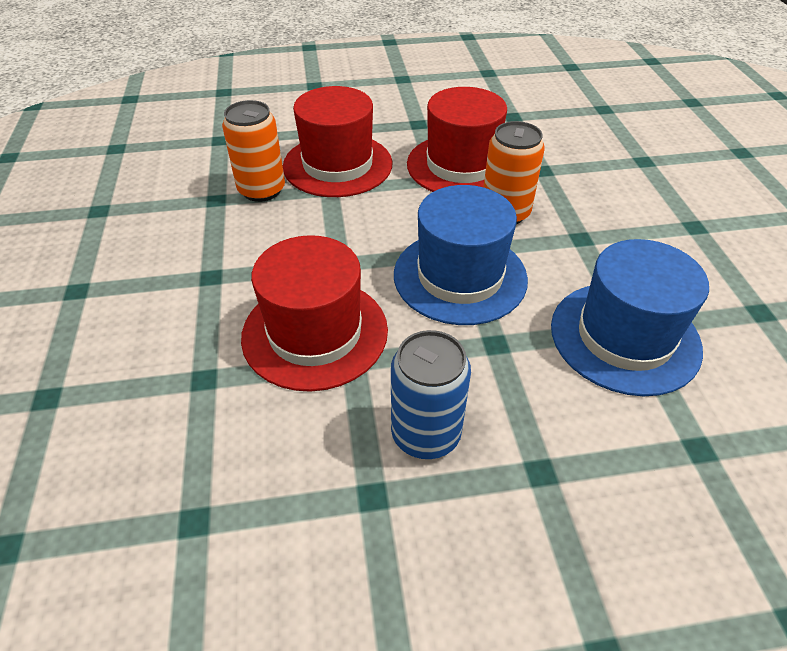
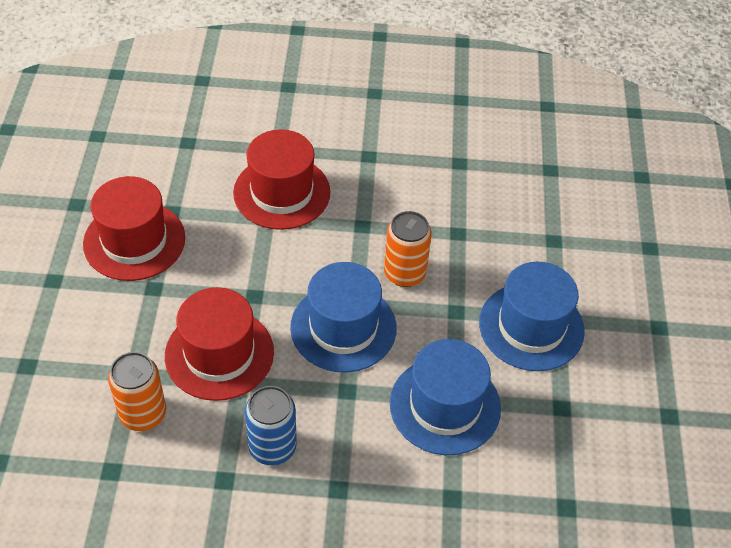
camera: 10 degrees right, 5 degrees up
orange can [222,100,285,202] -> orange can moved to [108,352,166,431]
red hat [407,87,507,192] -> red hat moved to [83,176,185,281]
none -> blue hat [479,262,585,371]

